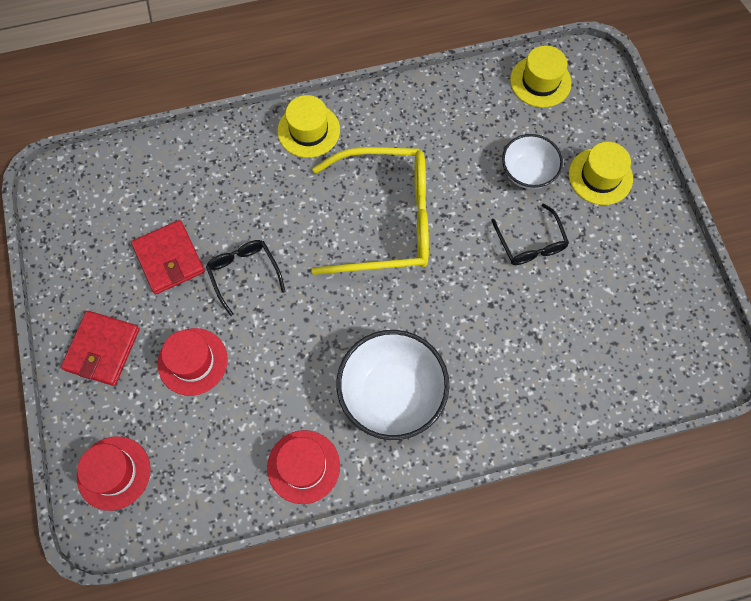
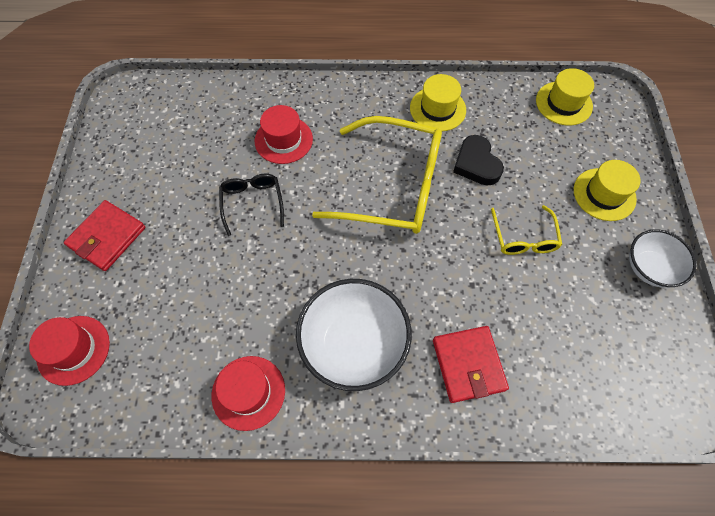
camera: 15 degrees right, 5 degrees down
red wallet [131,220,205,294] -> red wallet moved to [433,326,509,403]
red hat [157,328,228,396] -> red hat moved to [255,105,313,164]
yellow hat [278,95,340,158] -> yellow hat moved to [410,74,466,131]
black glasses [491,203,569,265] -> yellow glasses [491,205,562,255]
white bowl [502,134,563,189] -> white bowl moved to [629,229,696,288]
none -> black heart [453,135,504,186]

